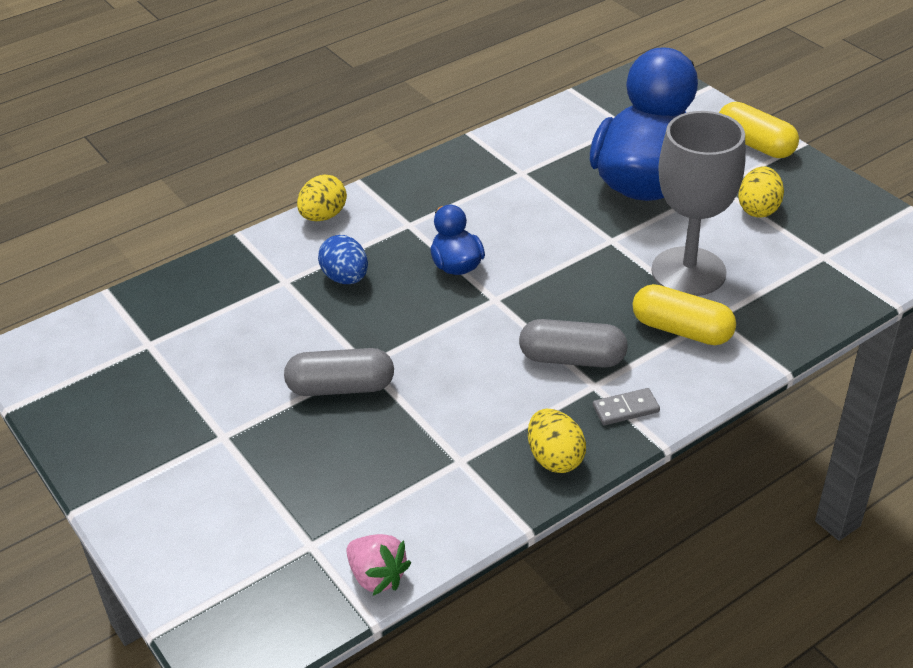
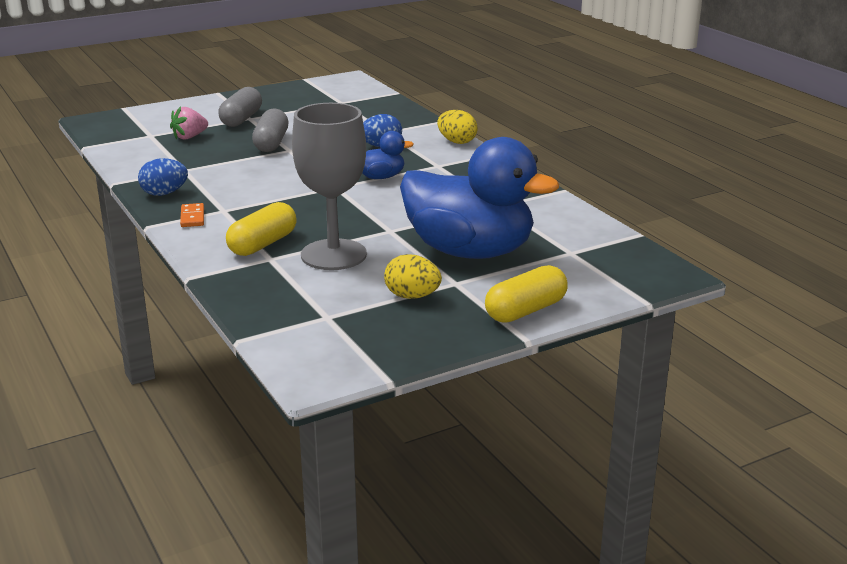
camera: 95 degrees right, 15 degrees down
pink strawberry [346,534,411,595] -> pink strawberry moved to [170,106,208,140]
grey capsule [519,319,628,368] -> grey capsule moved to [218,87,262,127]
yellow egg [528,409,586,473] -> blue egg [138,158,188,196]
grey domino [593,388,660,425] -> orange domino [180,203,204,227]

